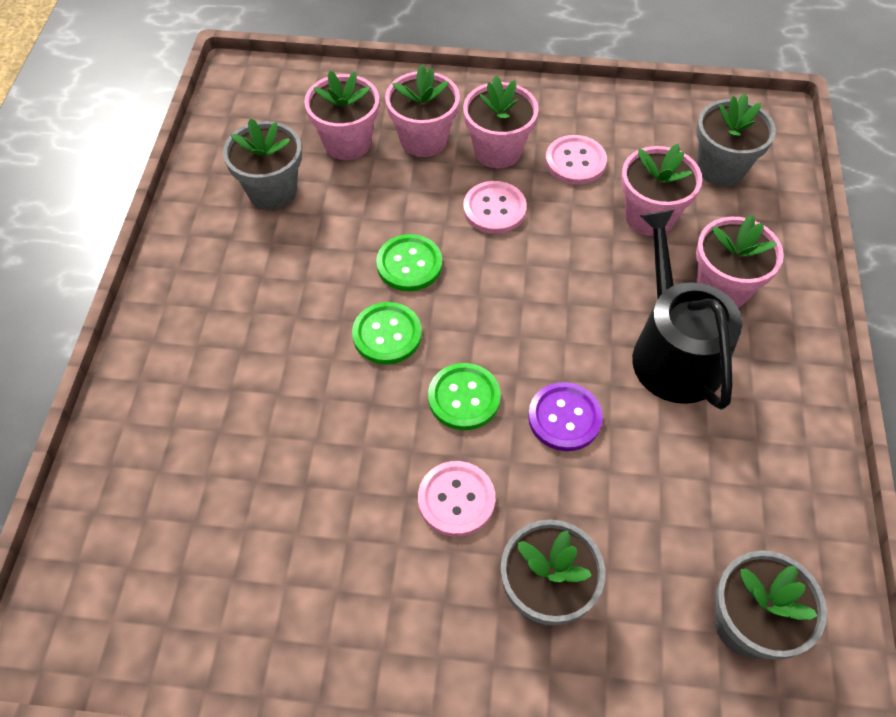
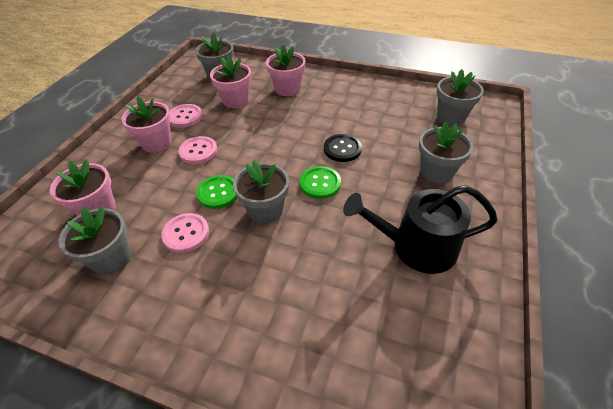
camera: 75 degrees left, 10 degrees down
green button [352,302,422,364] -> grey flower pot [233,160,289,224]
pink flower pot [385,64,460,157] -> none
pink button [418,461,495,537] -> pink button moved to [161,213,209,253]
purple button [528,382,603,451] -> black button [324,134,362,162]
black watering can [632,210,742,410] -> black watering can moved to [343,185,498,274]

